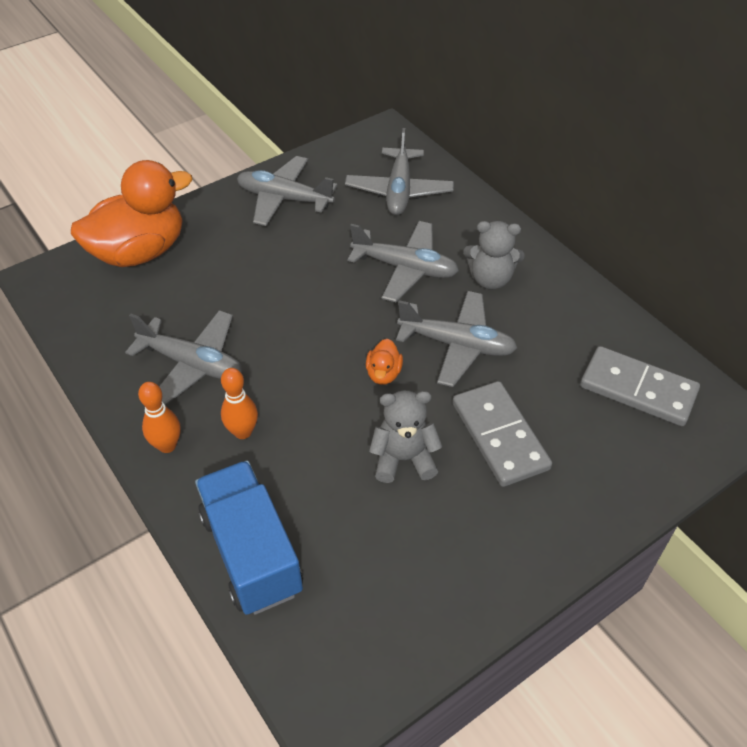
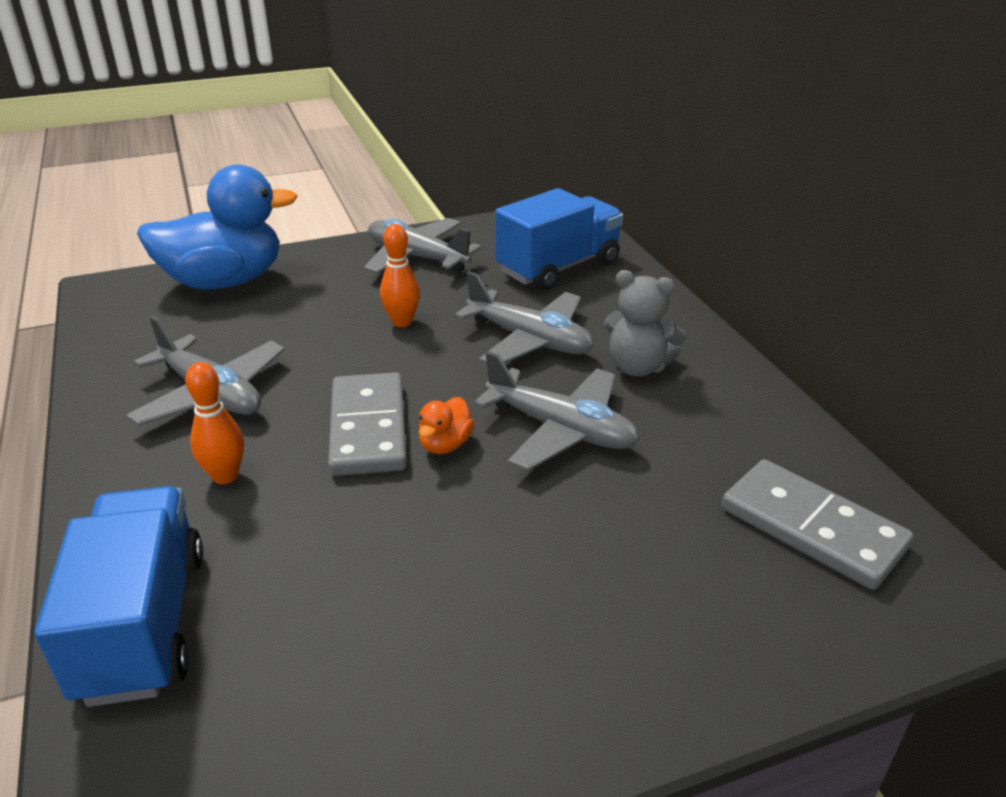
camera: 15 degrees right, 15 degrees down
orange duck [71,160,193,267] -> blue duck [137,164,297,290]
orange bowling pin [138,382,181,453] -> orange bowling pin moved to [380,224,420,327]
grey plane [345,128,454,215] -> blue truck [495,188,623,291]
grey teddy bear [369,390,443,483] -> none
grey domino [453,381,552,487] -> grey domino moved to [328,372,407,476]

